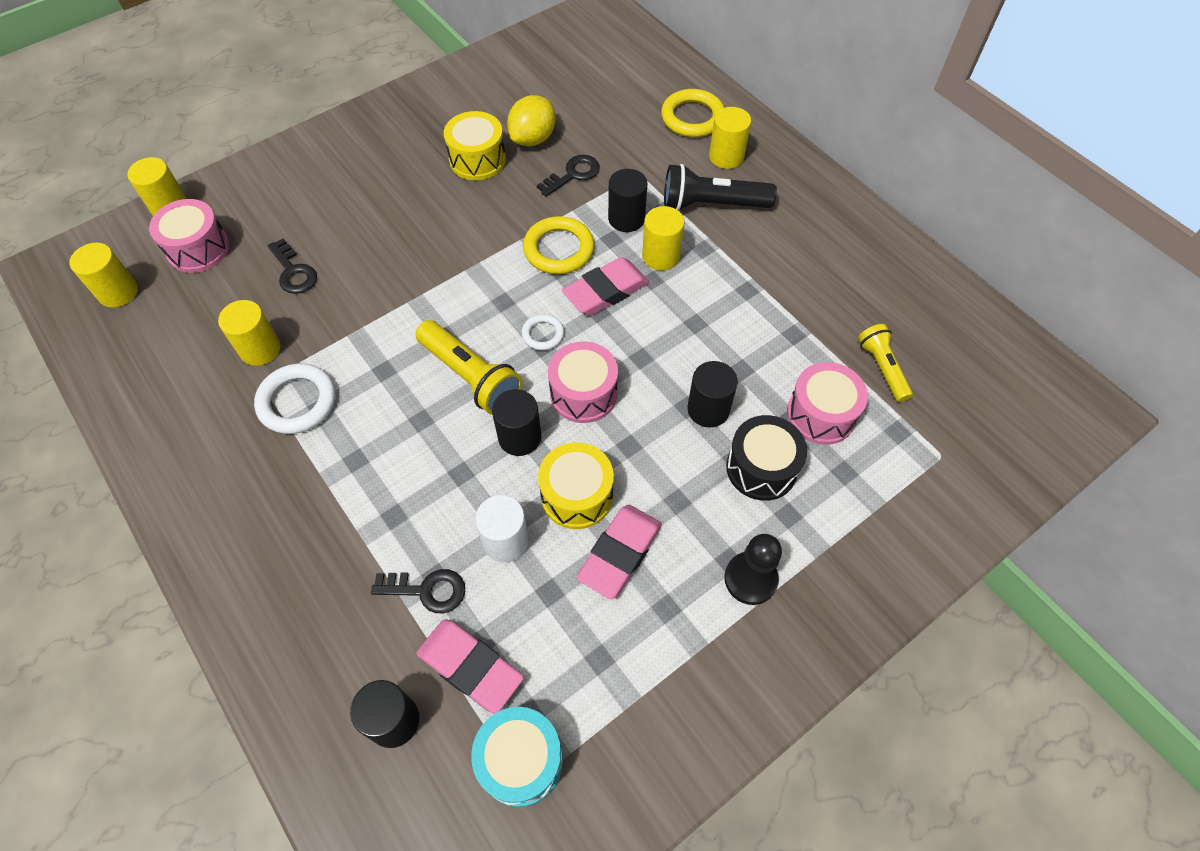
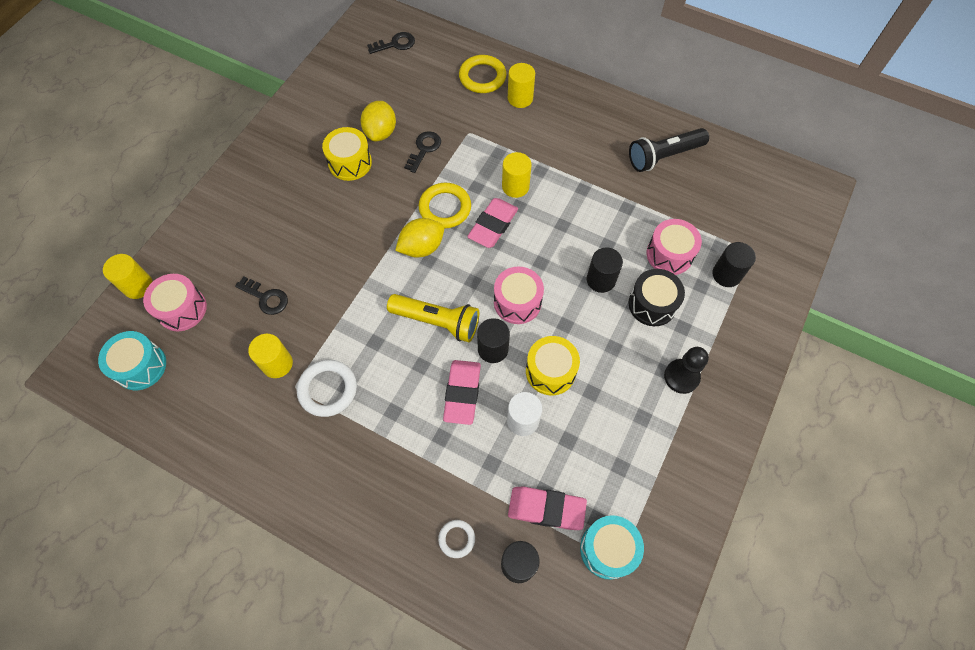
camera: 25 degrees left, 5 degrees up
yellow cylinder [69,243,138,308] -> turquoise drum [98,331,166,390]
black key [371,569,465,613] -> black key moved to [367,32,415,54]
white ring [522,314,564,350] -> white ring moved to [438,520,475,558]
pink eraser [576,505,662,599] -> pink eraser moved to [443,360,481,425]
black cylinder [608,169,647,232] -> black cylinder moved to [712,242,756,287]
black flashlight [664,164,777,211] -> black flashlight moved to [629,128,709,172]
yellow flashlight [858,324,913,402] -> none
none -> yellow lemon [395,218,444,257]

